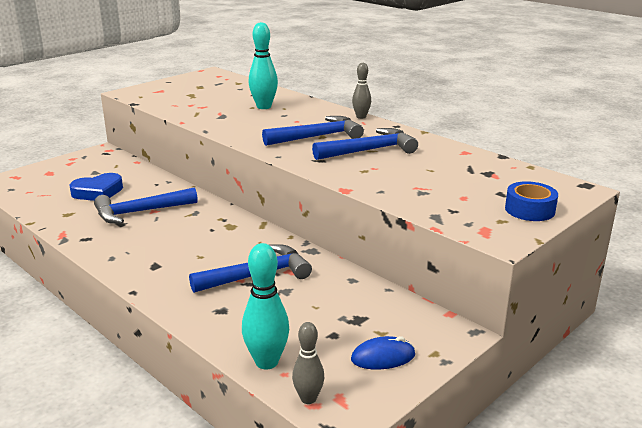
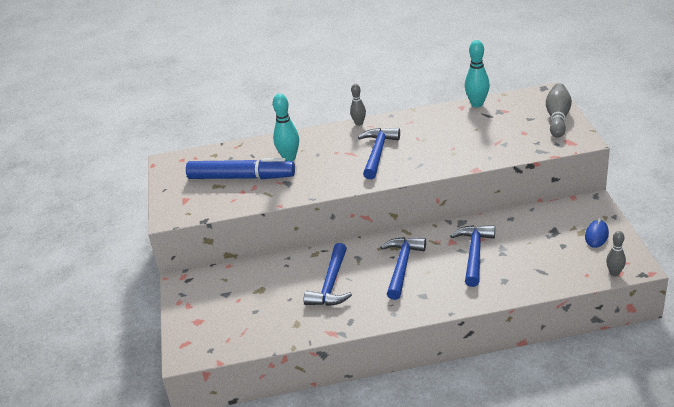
camera: 50 degrees left, 10 degrees up
blue heart [69,173,123,201] -> none
turquoise bowling pin [242,243,289,369] -> turquoise bowling pin moved to [465,40,490,107]
blue hammer [312,128,418,160] -> blue hammer moved to [381,237,426,300]
blue tape [505,181,558,221] -> grey bowling pin [546,83,572,138]
none -> blue marker [186,158,295,179]

